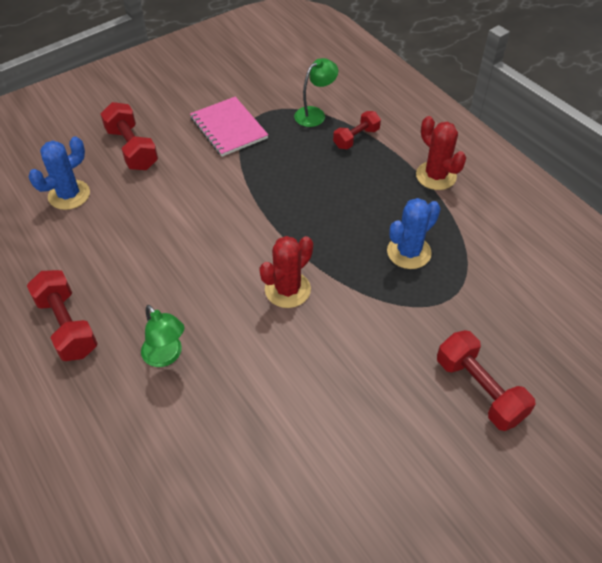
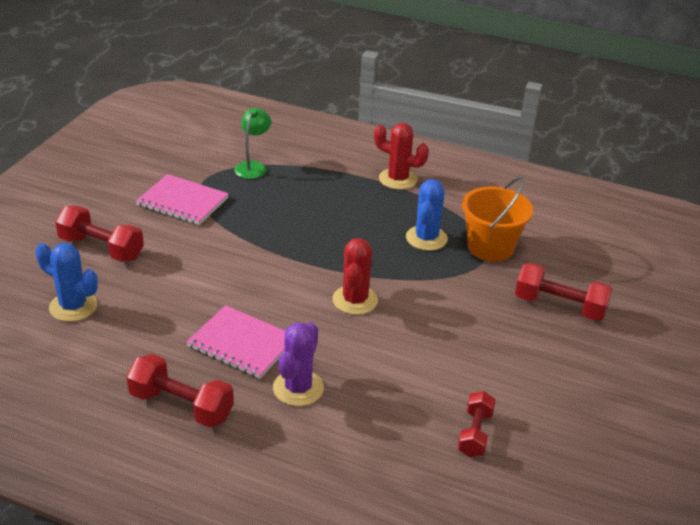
camera: 35 degrees left, 15 degrees down
blue cactus [29,136,90,210] -> blue cactus turned 75 degrees counterclockwise [36,243,98,322]
green lamp [141,305,184,367] -> purple cactus [273,322,324,406]
red dumbbell [333,111,381,149] -> red dumbbell moved to [458,391,496,457]
none -> pink notebook [186,305,285,379]
none -> orange bucket [462,177,533,262]

